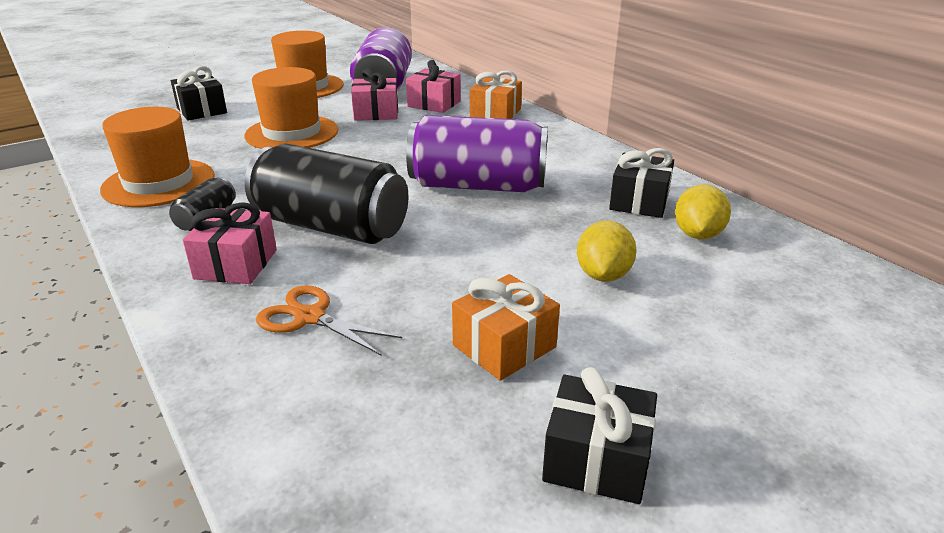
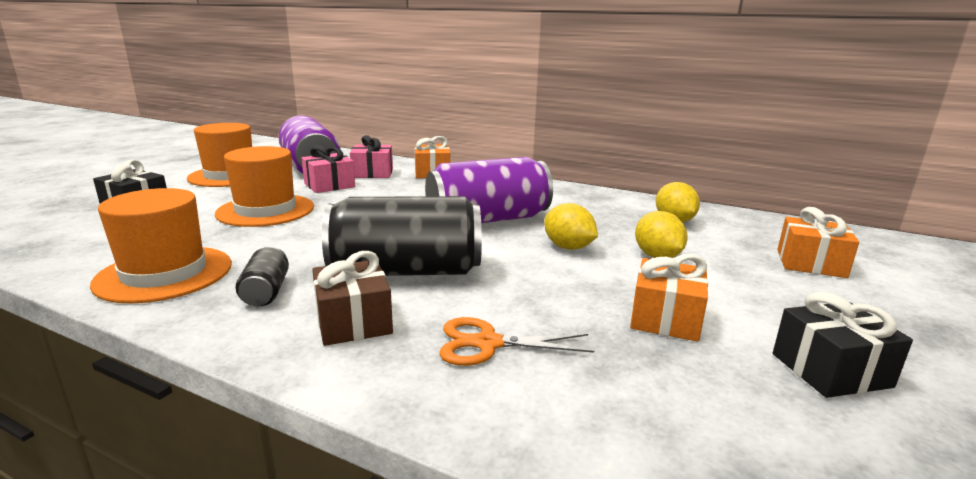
camera: 30 degrees left, 10 degrees down
pink gift [183,202,277,284] -> brown gift [312,251,393,346]
black gift [609,148,674,218] -> none
none -> yellow lemon [544,203,598,250]
none -> orange gift [777,207,859,278]

